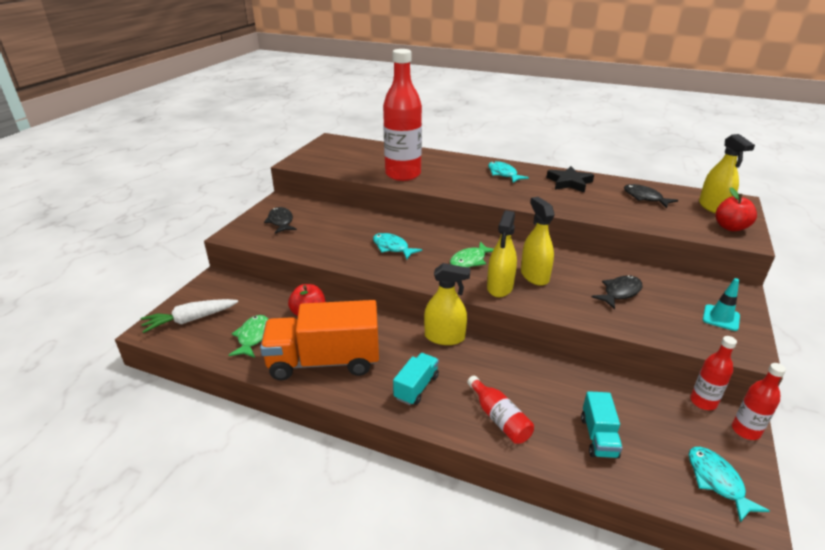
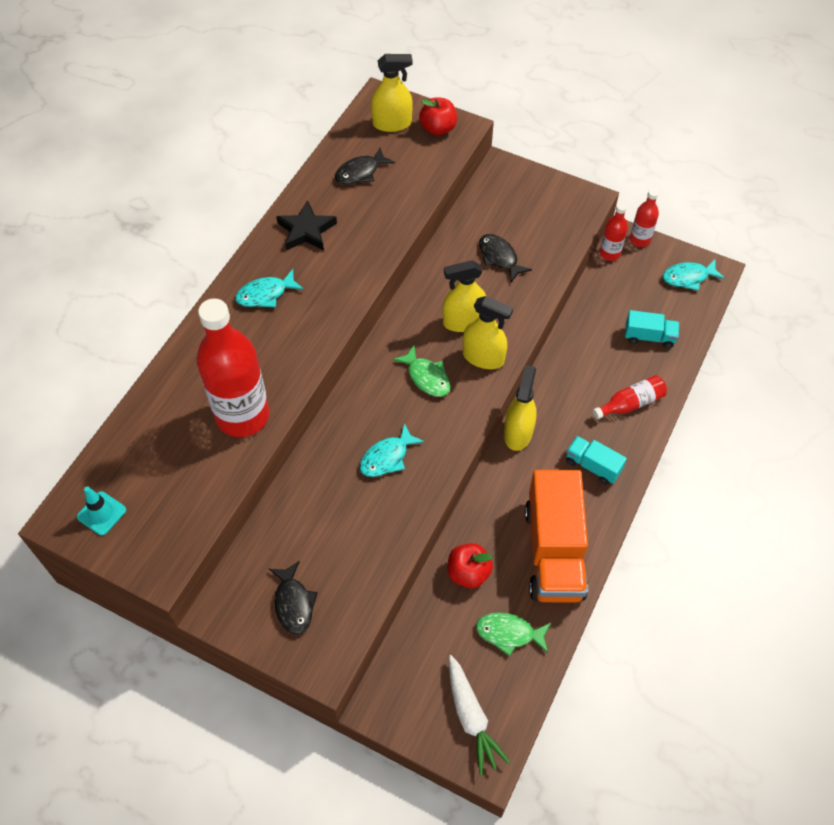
camera: 85 degrees left, 25 degrees up
black fish [264,207,297,234] -> black fish turned 90 degrees counterclockwise [269,561,317,634]
turquoise traffic cone [703,278,740,331] -> turquoise traffic cone moved to [77,487,126,536]

